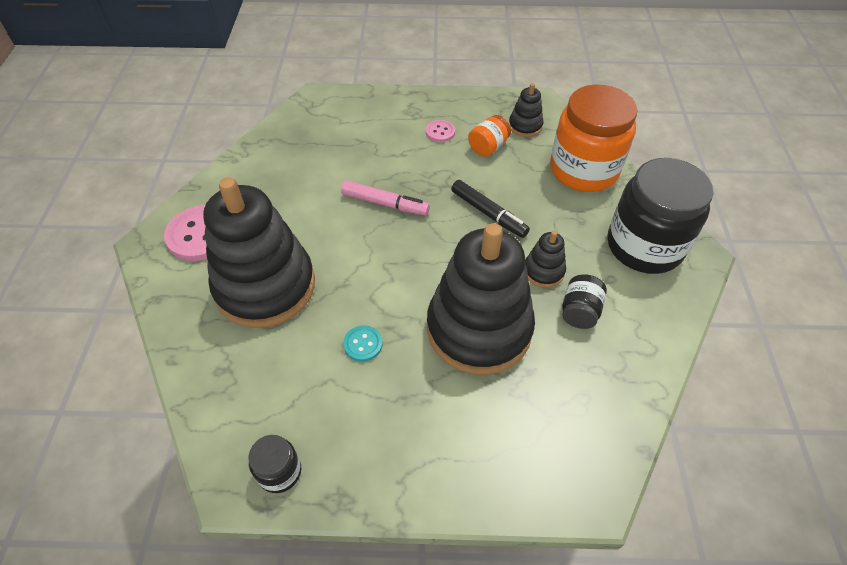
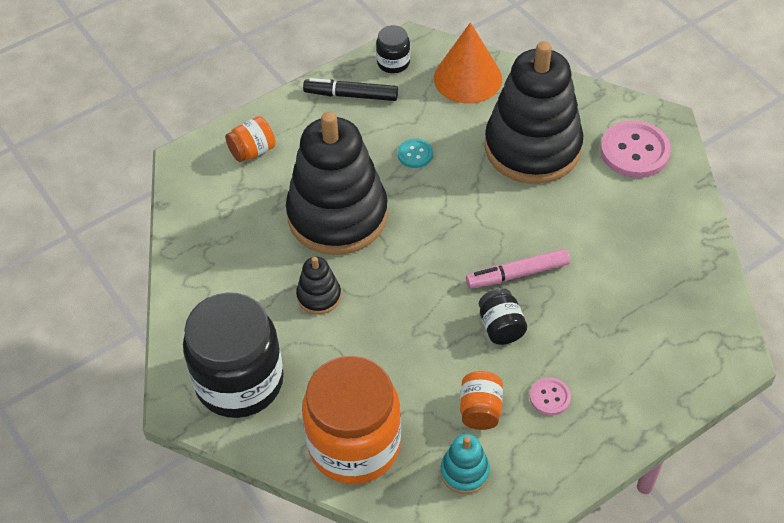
camera: 145 degrees right, 0 degrees up
black marker [451,180,530,238] -> black marker moved to [303,78,398,101]
black stacking toy [509,83,543,137] -> turquoise stacking toy [440,434,490,494]
black jar [562,274,607,329] -> black jar moved to [479,288,527,345]
none -> orange jar [225,116,276,162]
none -> orange cone [434,22,502,104]

